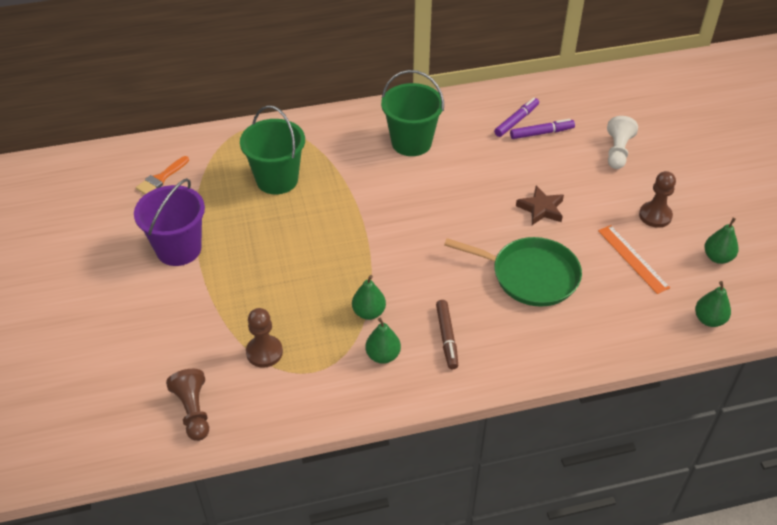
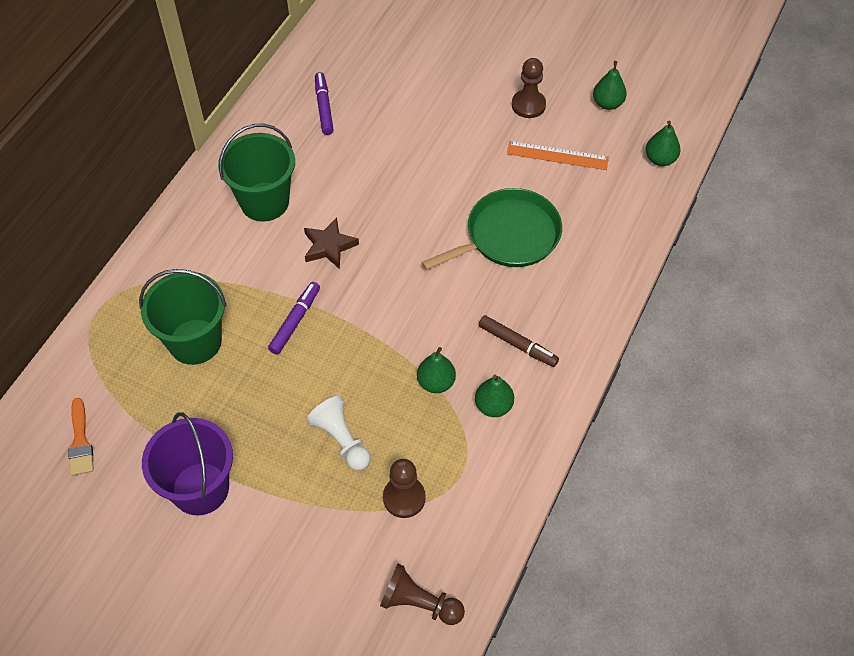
camera: 50 degrees left, 10 degrees up
purple marker [510,119,575,139] -> purple marker moved to [268,282,320,355]
brown star [516,186,564,225] -> brown star moved to [304,217,359,269]
white pawn [607,116,638,169] -> white pawn moved to [307,396,371,471]

